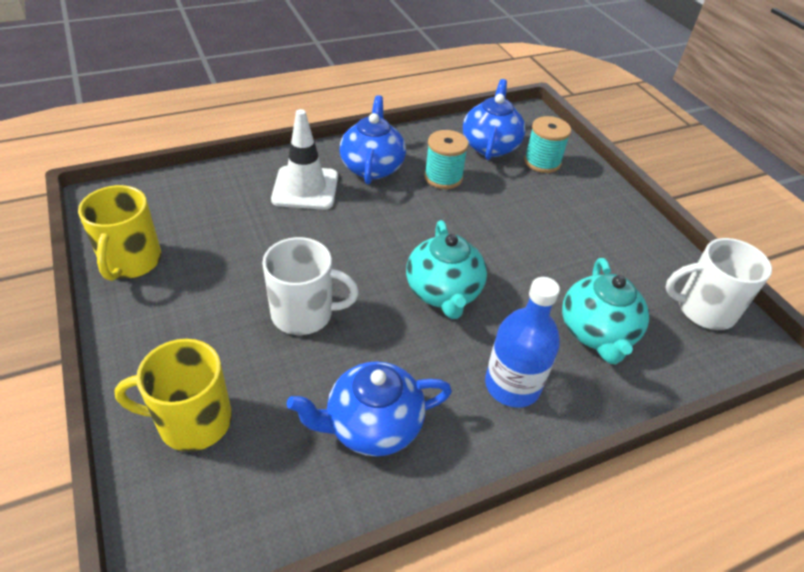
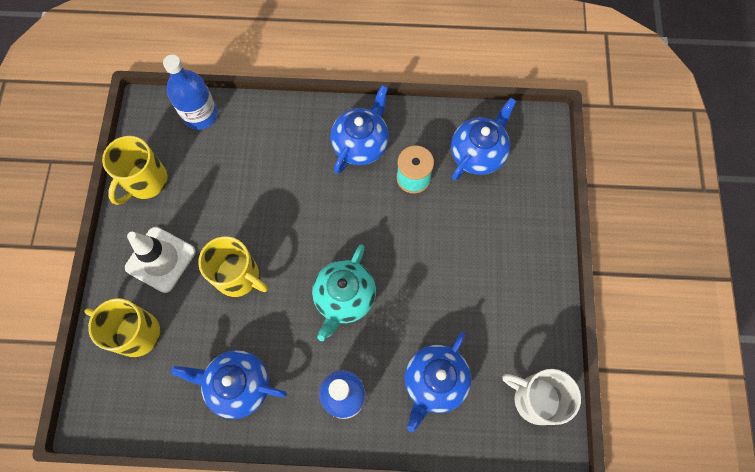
camera: 30 degrees right, 25 degrees up
white mug [262,237,359,335] -> yellow mug [198,236,268,297]
white traffic cone [271,109,338,210] -> white traffic cone moved to [125,227,195,293]
turquoise spool [524,116,571,173] -> none
turquoise teapot [562,258,649,364] -> blue teapot [405,332,472,432]
none -> blue bottle [163,55,218,130]

